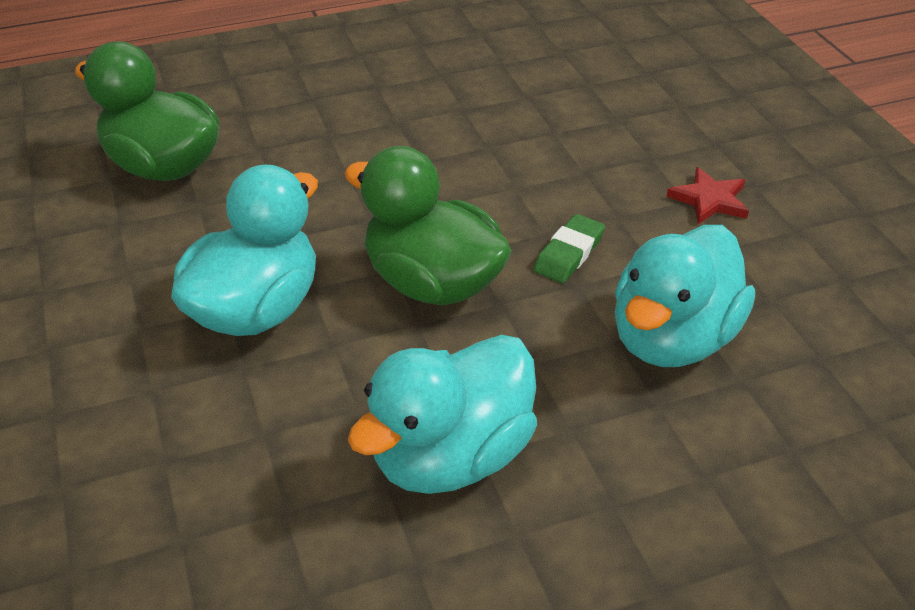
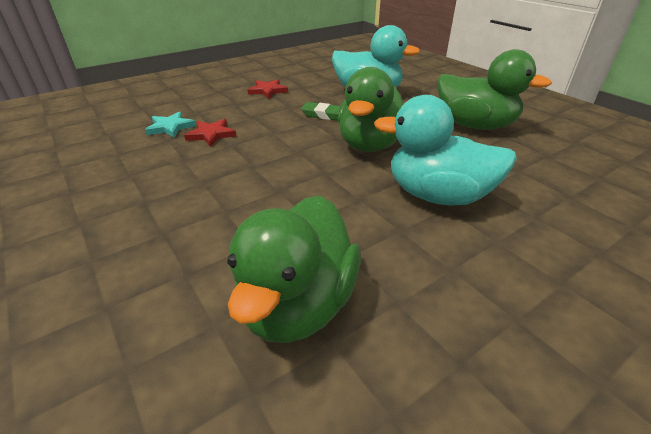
camera: 105 degrees left, 5 degrees down
turquoise duck [347,335,537,494] -> green duck [438,49,552,130]
none -> turquoise star [145,111,196,138]
none -> red star [184,119,236,147]

